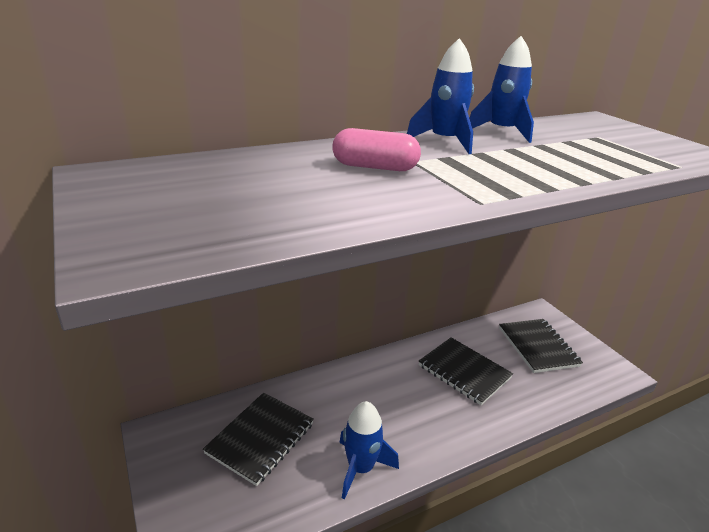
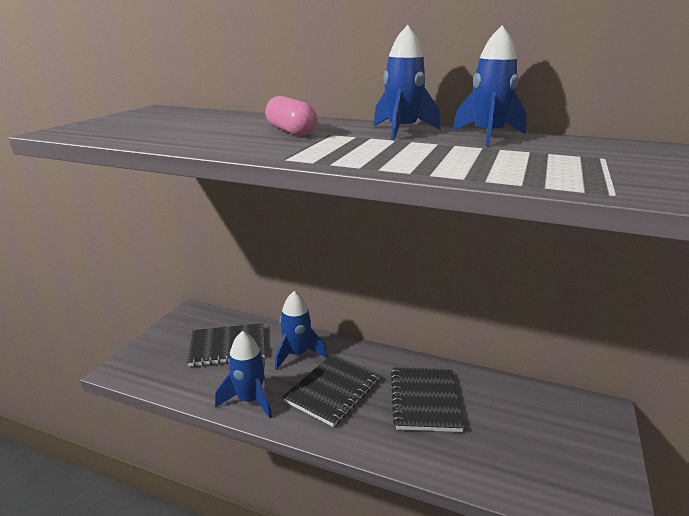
camera: 50 degrees right, 5 degrees down
black notebook [499,319,583,373] -> black notebook moved to [283,354,380,427]
none -> blue rocket [275,291,327,370]

